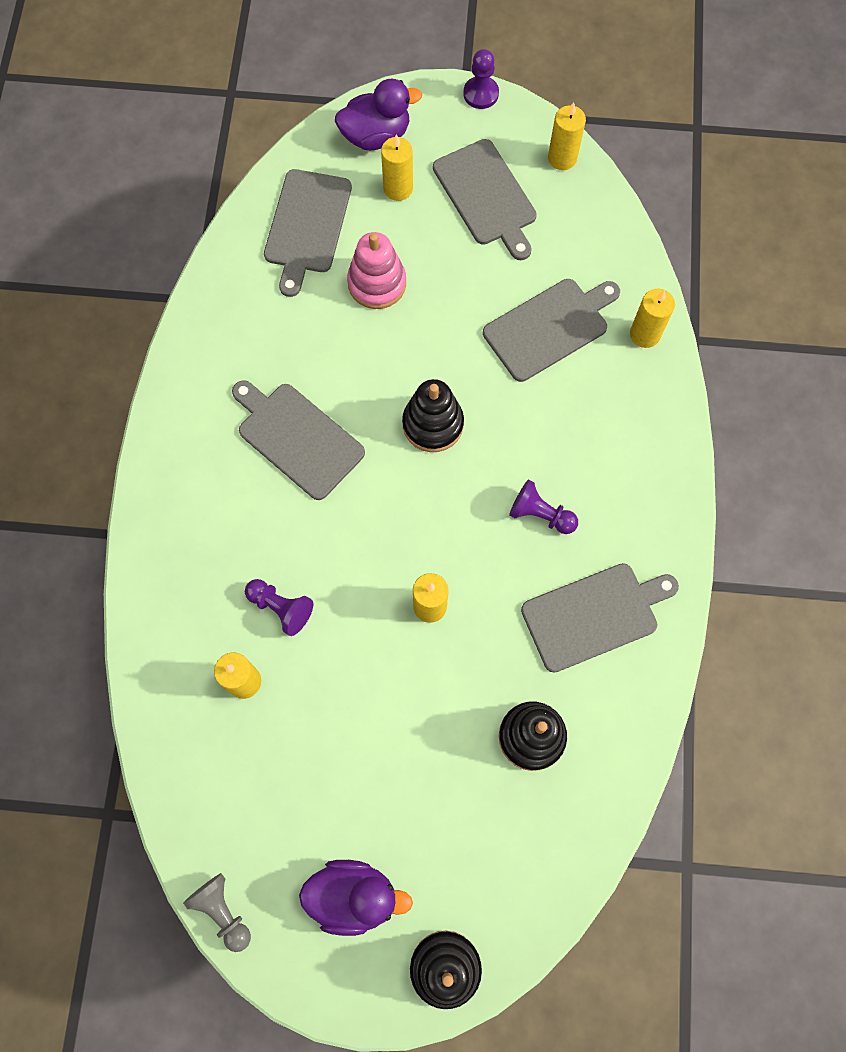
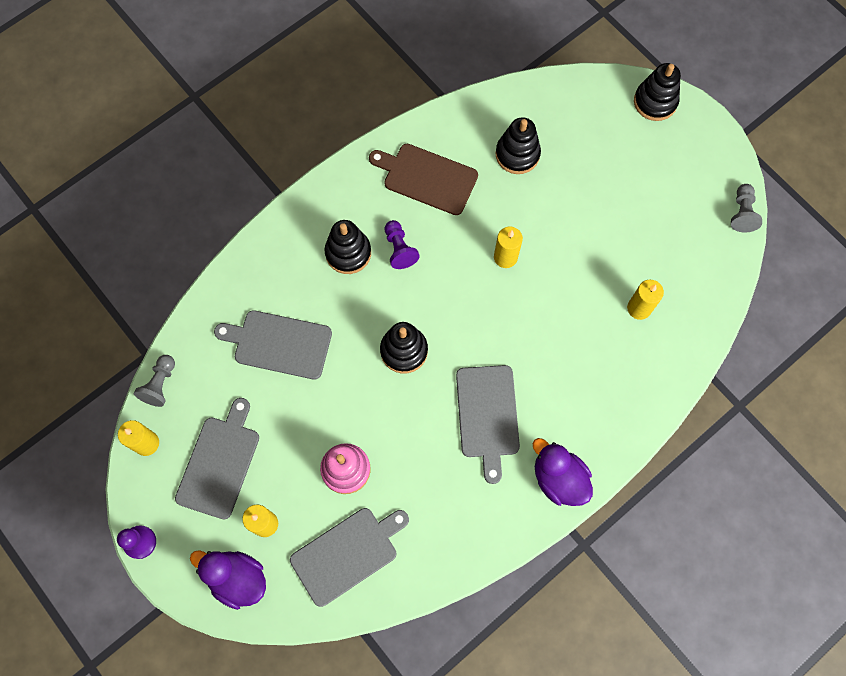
camera: 135 degrees left, 0 degrees up
purple pawn [245,579,313,636] -> none
purple duck [299,860,413,936] -> purple duck moved to [533,438,593,506]
grey cutting board [521,563,679,673] -> brown cutting board [369,144,478,215]
yellow candle [630,288,675,348] -> none
none -> grey pawn [134,355,175,407]
none -> black stacking toy [325,220,371,274]

